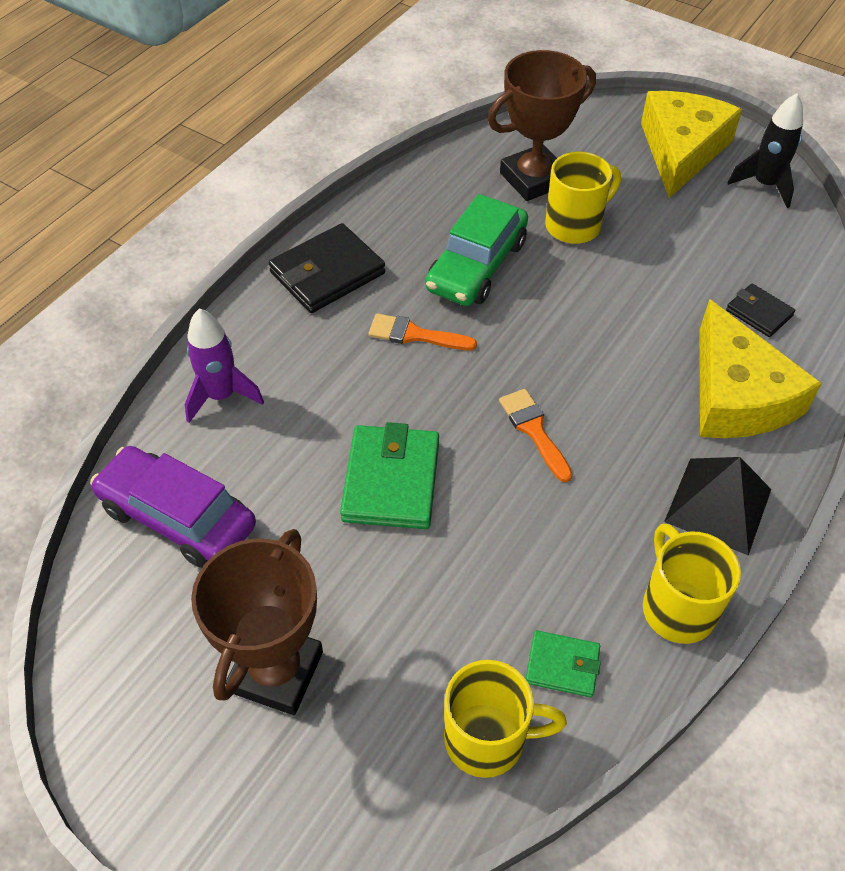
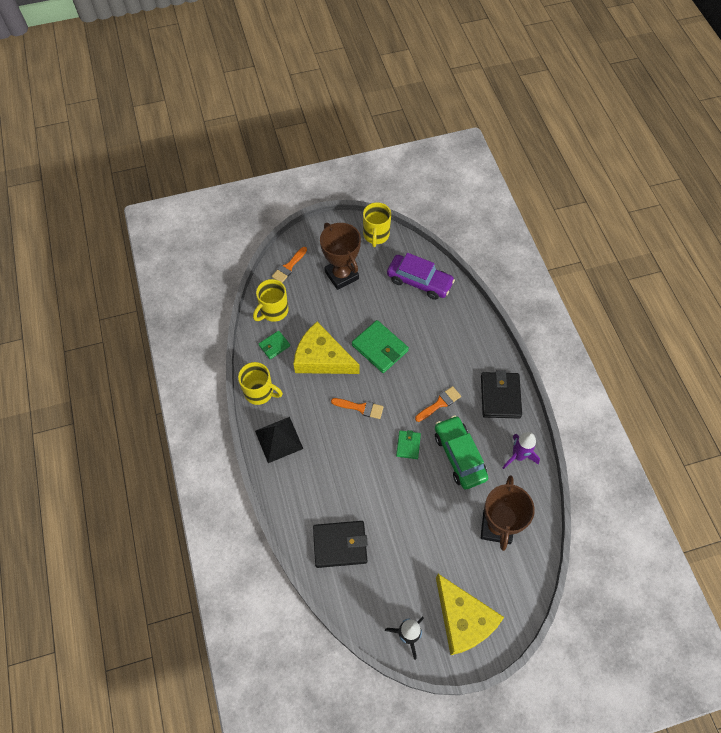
camera: 130 degrees right, 10 degrees up
purple car [90,446,256,568] -> purple car turned 45 degrees clockwise [387,253,455,300]
purple rocket [185,308,264,423] -> purple rocket moved to [503,432,540,469]
yellow mug [545,152,621,244] -> yellow mug moved to [363,202,391,247]
yellow cheese [699,299,822,438] -> yellow cheese moved to [293,322,360,374]
black wallet [726,283,795,337] -> black wallet [313,521,368,568], size x1.79
none -> orange brush [272,247,307,282]
none -> green wallet [396,430,421,459]

